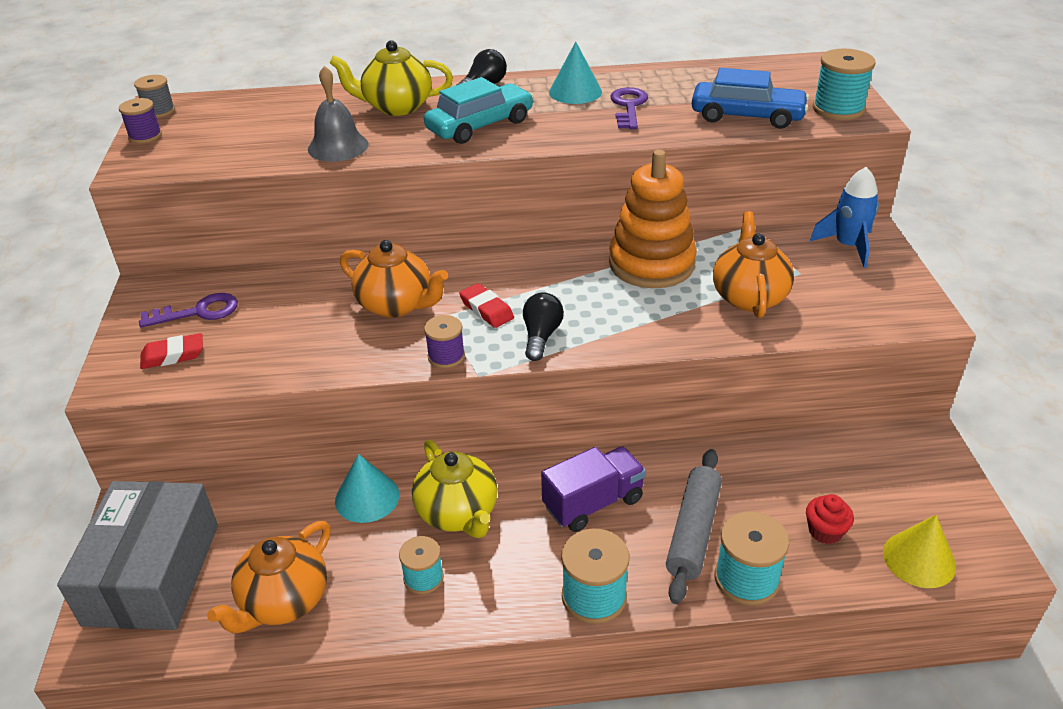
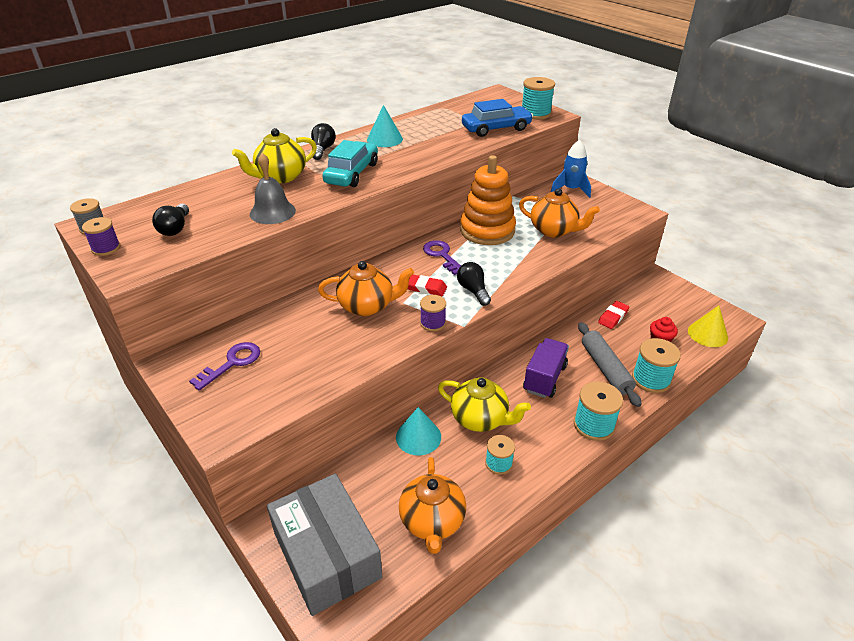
camera: 35 degrees left, 0 degrees up
red eraser [140,333,203,369] -> red eraser moved to [598,301,629,329]
purple key [610,87,648,129] -> purple key moved to [423,240,461,275]
orange teapot [713,211,794,318] -> orange teapot turned 150 degrees clockwise [519,188,600,237]
none -> black light bulb [152,204,189,236]

